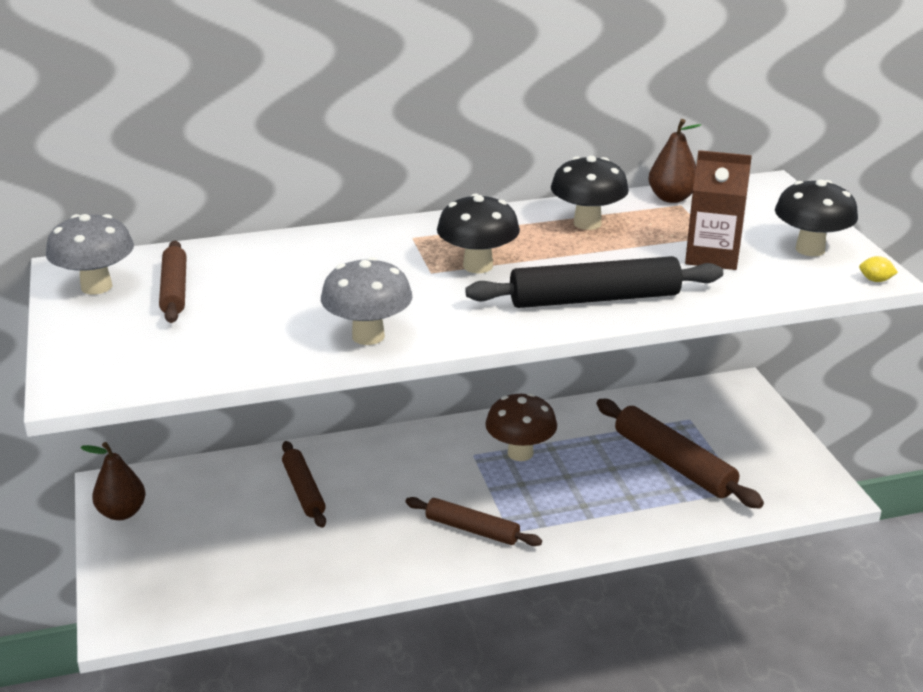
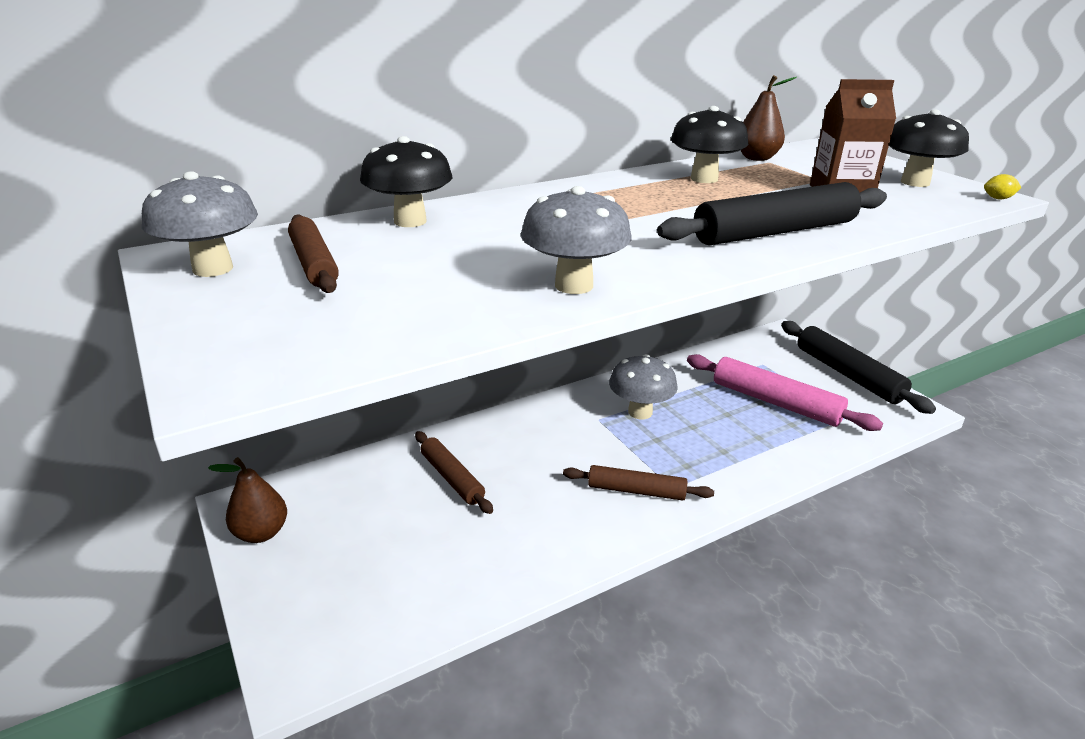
camera: 15 degrees left, 0 degrees up
black mushroom [437,194,520,273] -> black mushroom moved to [360,136,452,227]
brown mushroom [485,393,557,461] -> grey mushroom [609,354,678,419]
brown rolling pin [596,399,764,509] -> pink rolling pin [687,354,883,431]
none -> black rolling pin [781,321,936,414]

